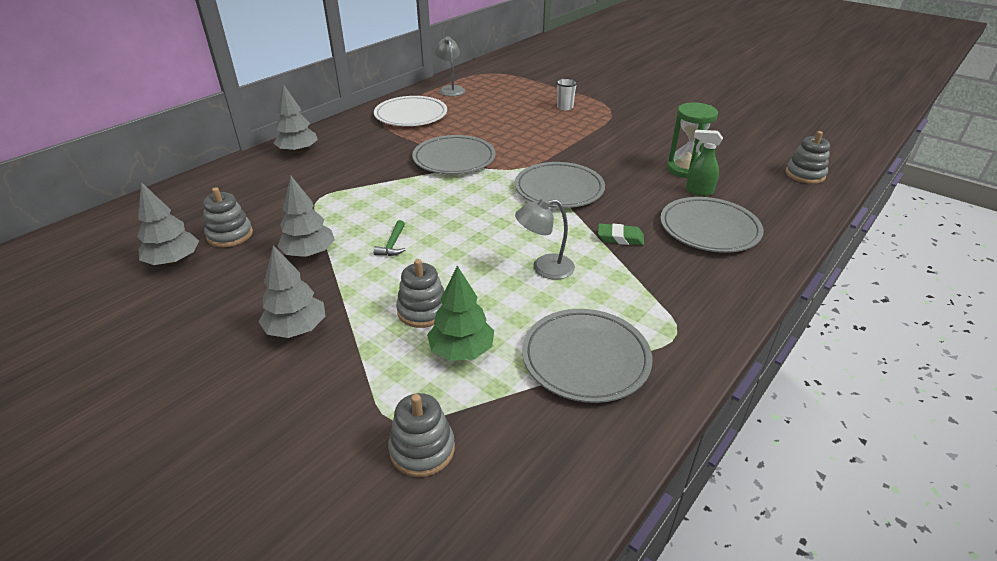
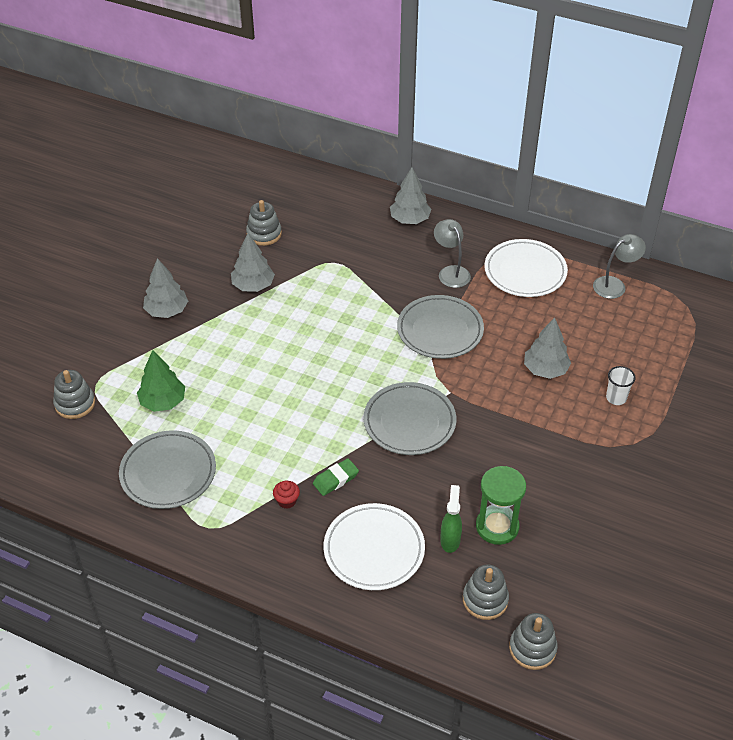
camera: 75 degrees right, 10 degrees up
grey tree [137,182,199,265] -> grey tree moved to [524,317,571,379]
green hammer [373,220,406,256] -> none
grey stacking toy [396,259,444,328] -> grey stacking toy moved to [463,564,509,620]
grey lamp [515,198,575,280] -> grey lamp moved to [434,219,471,288]
green eraser [598,224,644,245] -> green eraser turned 60 degrees clockwise [313,458,359,496]
grey plate [660,197,764,253] -> white plate [324,503,425,590]
none -> red cupcake [273,481,300,509]

